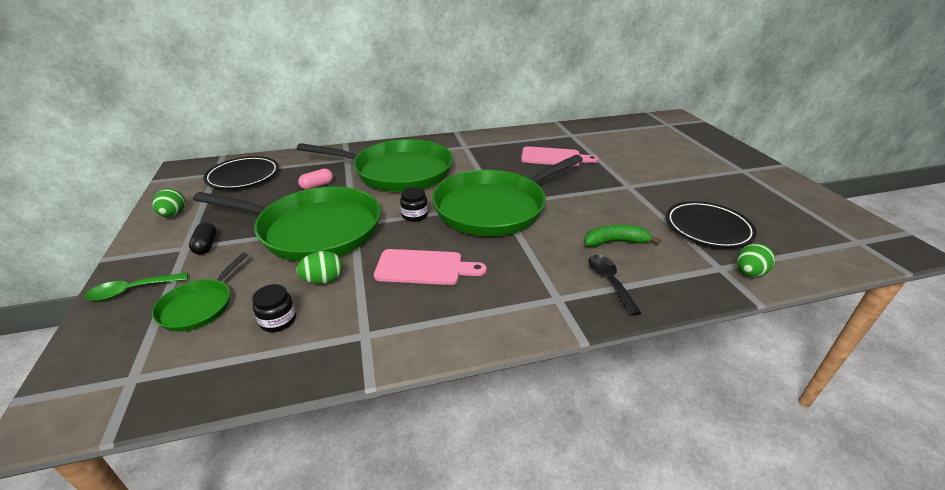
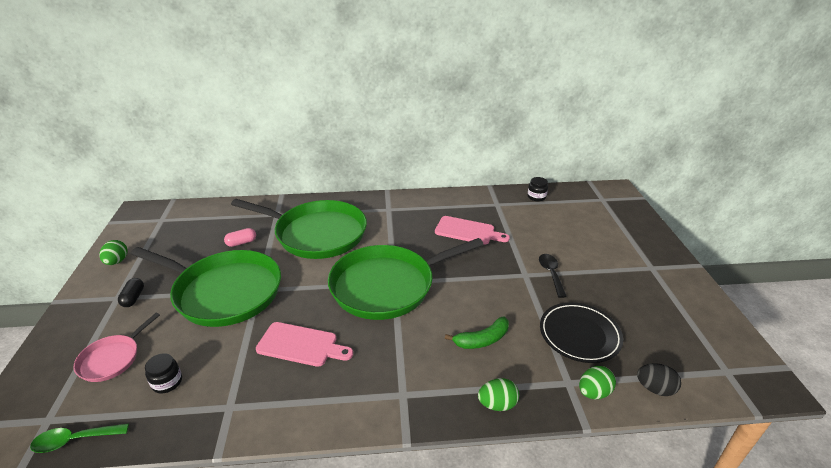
camera: 10 degrees right, 0 degrees up
green spoon [84,272,188,301] -> green spoon moved to [30,423,129,453]
green pan [152,252,248,332] -> pink pan [74,313,160,382]
black plate [204,156,279,189] -> none
green egg [296,251,343,284] -> green egg moved to [478,378,519,411]
black jar [400,187,428,222] -> black jar moved to [527,177,548,201]
green banana [584,224,661,247] -> green banana turned 150 degrees clockwise [445,317,509,349]
black spoon [589,255,641,316] -> black spoon moved to [539,254,567,298]
none -> black egg [637,363,681,396]

